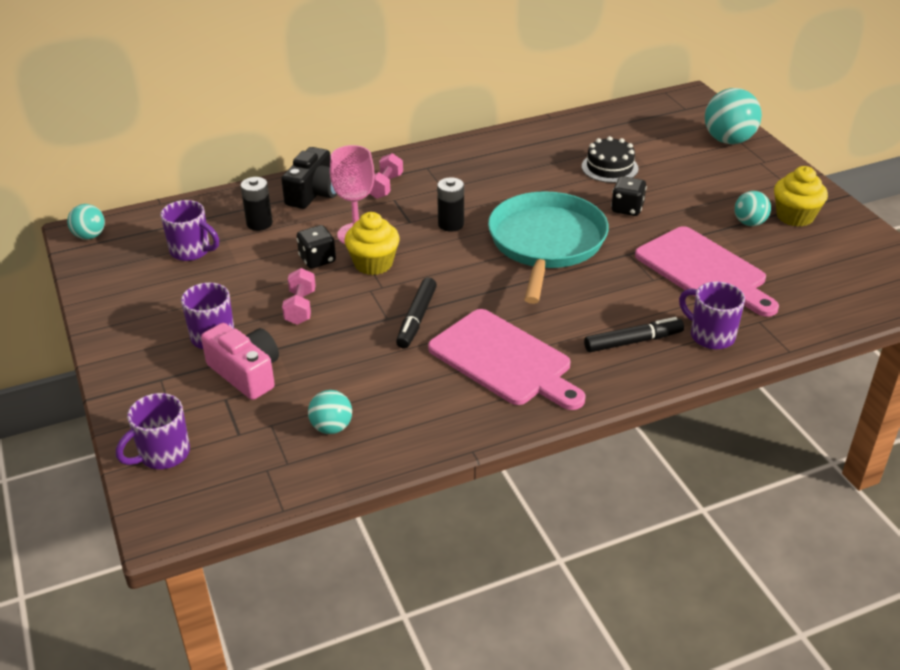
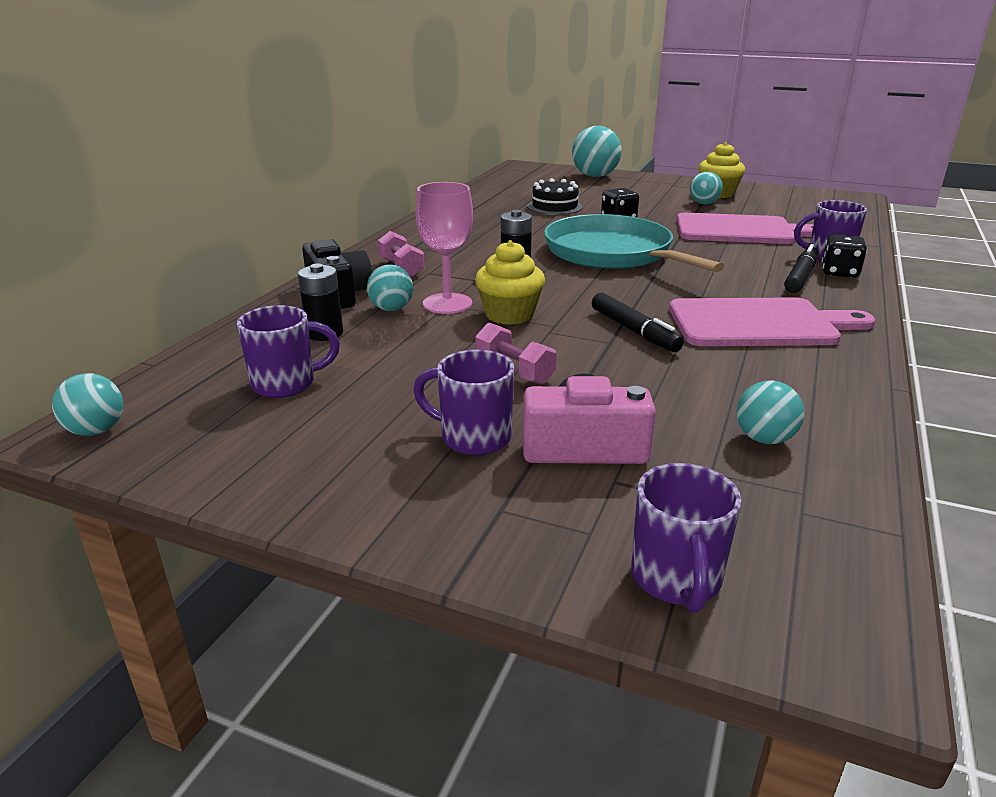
camera: 45 degrees left, 10 degrees down
black dice [297,225,336,269] -> black dice moved to [822,234,867,278]
none -> turquoise ball [367,265,413,311]

